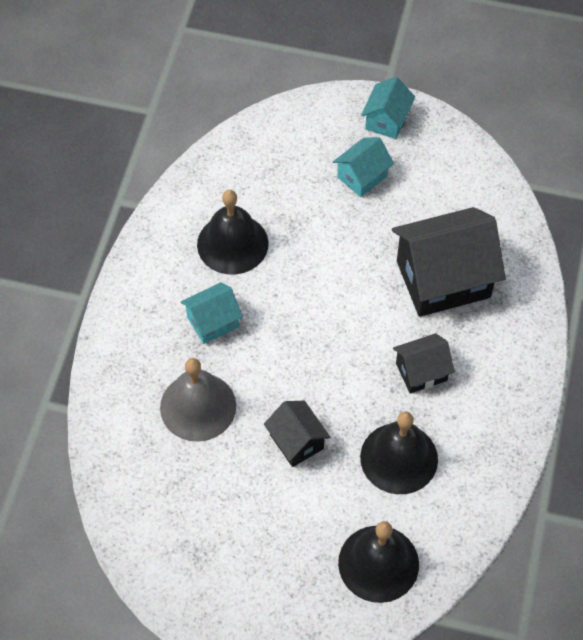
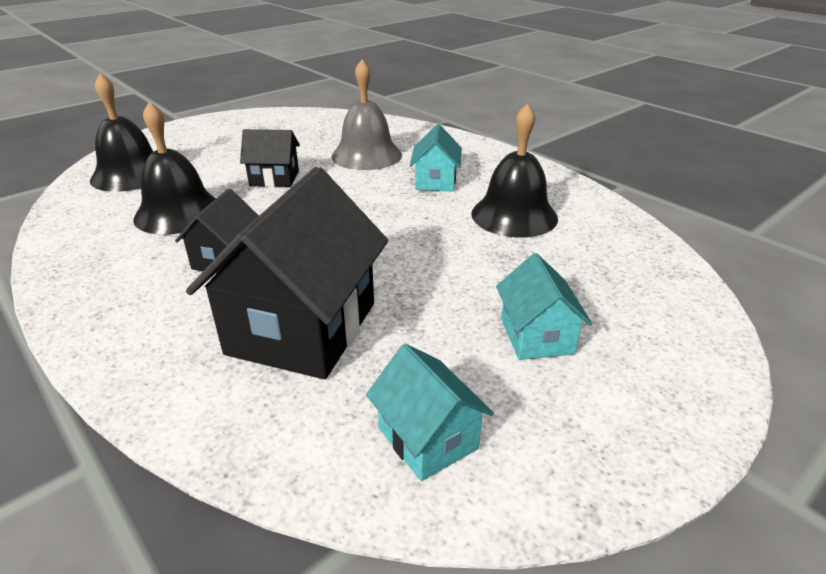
camera: 125 degrees right, 25 degrees down
turquoise house [361,77,415,139] -> turquoise house moved to [366,344,494,481]

